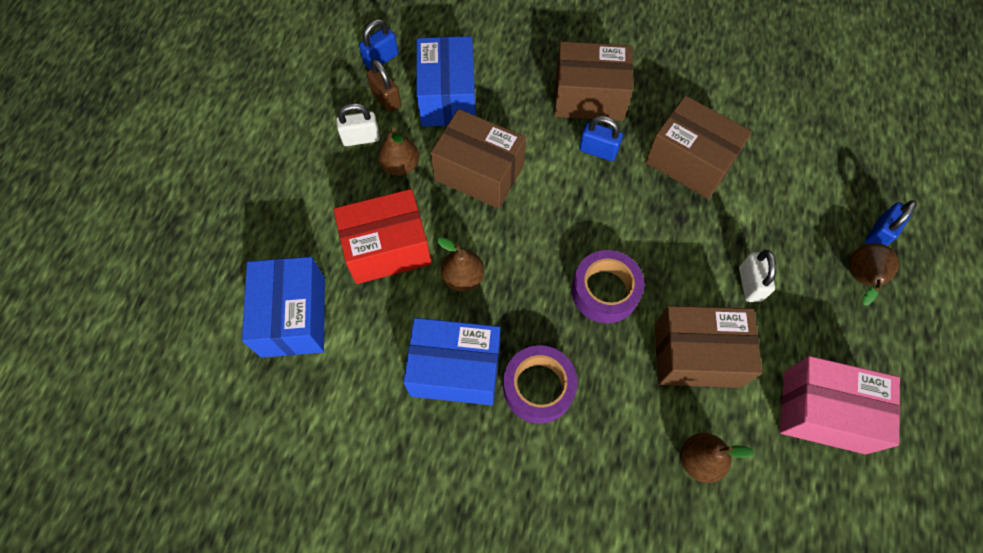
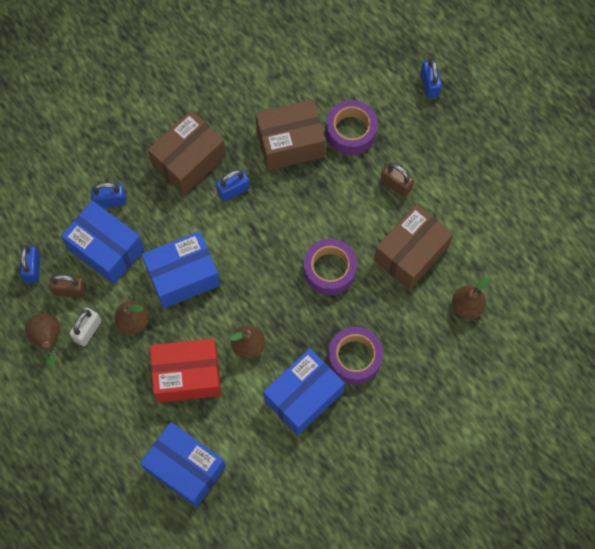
camera: 50 degrees left, 5 degrees up
red box [333,189,431,284] -> red box turned 60 degrees clockwise [150,338,221,403]
brown box [430,109,526,209] -> blue box [142,231,220,309]
white padlock [739,250,776,302] -> brown padlock [381,163,414,197]
pink box [780,356,900,454] -> none
brown pear [849,243,899,305] -> brown pear moved to [25,313,60,368]
none -> blue padlock [91,182,126,208]
none -> purple tape [326,100,378,155]

